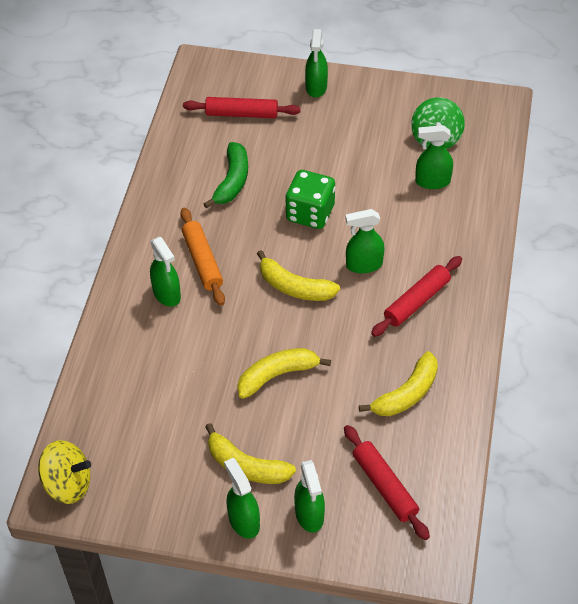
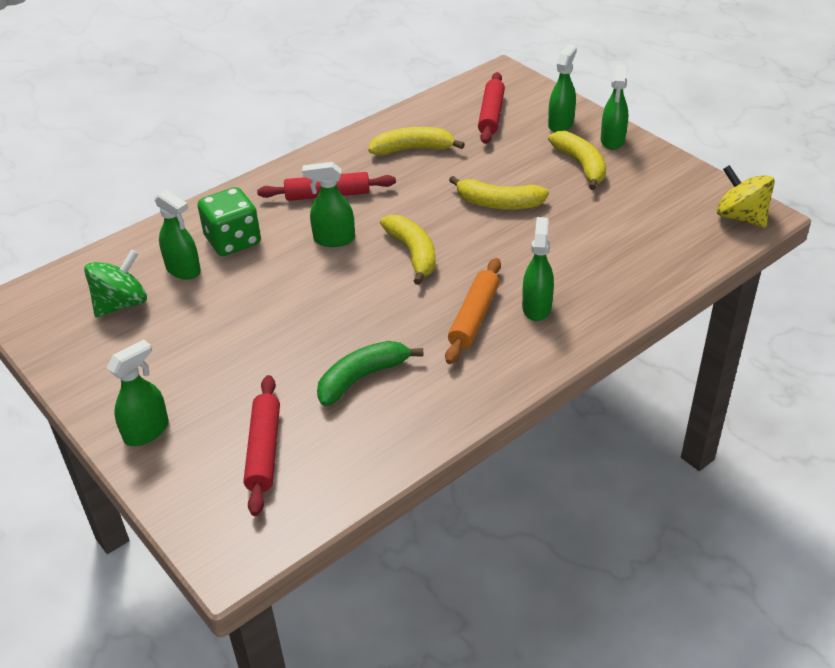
camera: 140 degrees left, 10 degrees down
red rolling pin [183,97,301,118] -> red rolling pin turned 45 degrees clockwise [243,375,280,516]
green dice [285,170,335,229] -> green dice moved to [198,187,261,256]
green spray bottle [345,209,384,274] -> green spray bottle turned 150 degrees clockwise [302,162,355,247]

